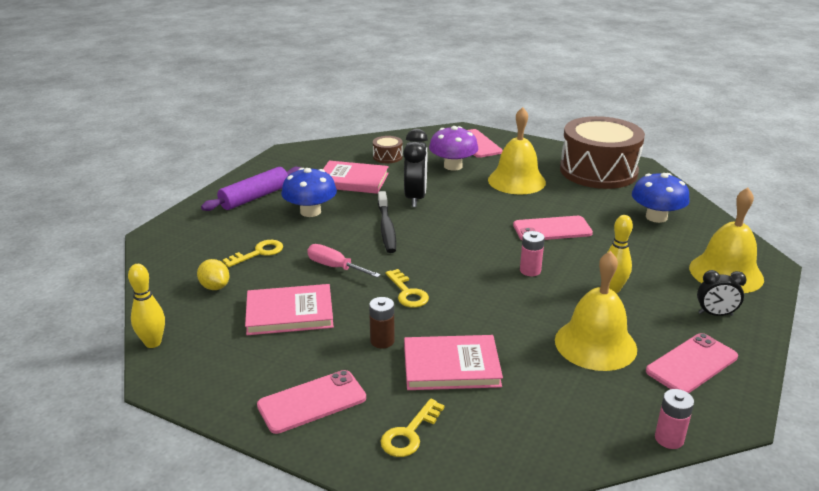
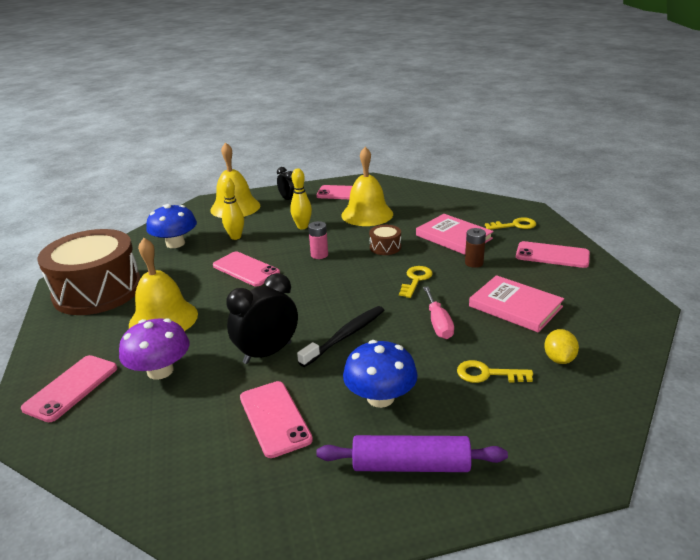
camera: 130 degrees left, 0 degrees up
yellow bowling pin [128,264,165,348] -> yellow bowling pin moved to [221,178,244,240]
pink book [323,161,389,194] -> pink phone [240,381,313,458]
brown drum [373,136,403,163] -> brown drum moved to [369,225,401,255]
pink battery [655,389,694,449] -> none

